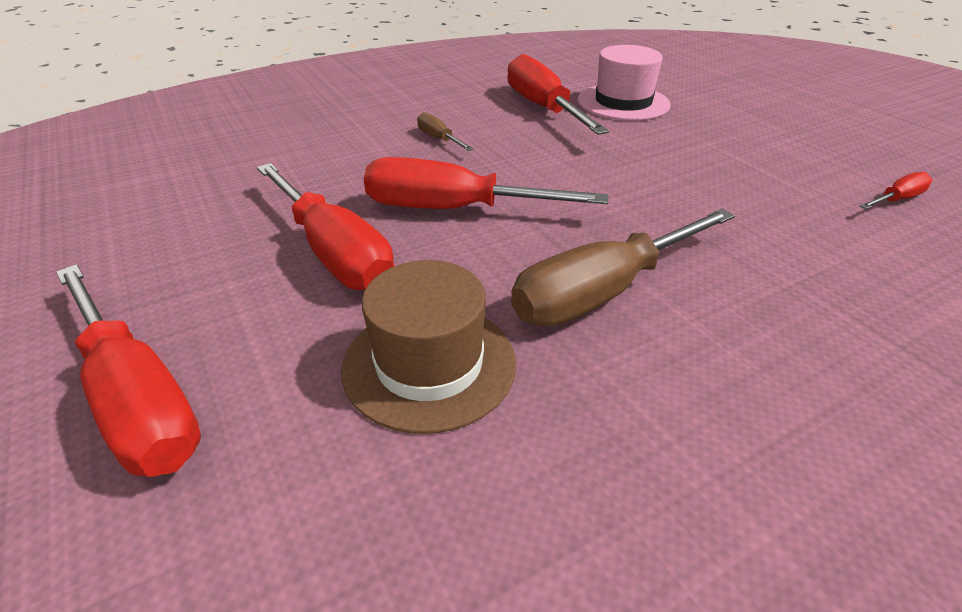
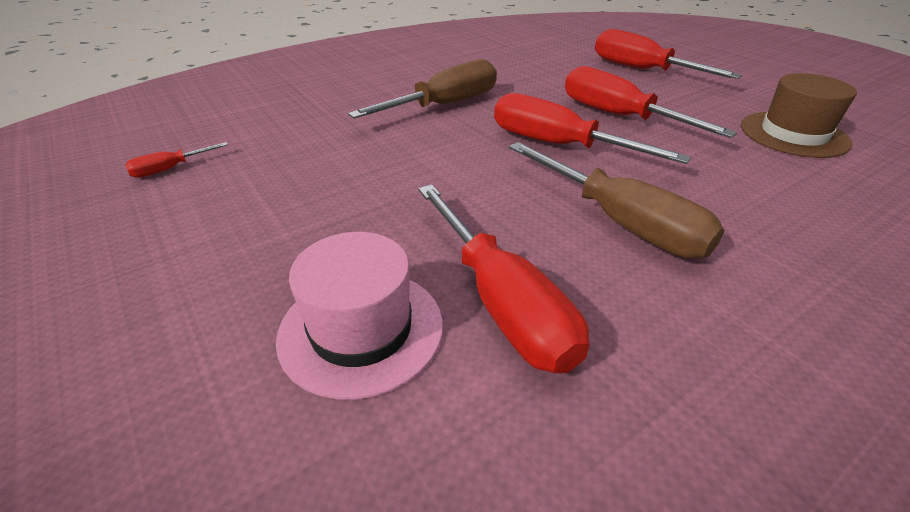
camera: 175 degrees right, 0 degrees up
brown hat [341,260,516,434] -> brown hat moved to [741,73,857,158]
red screwdriver [364,157,608,209] -> red screwdriver turned 150 degrees counterclockwise [494,93,691,164]
brown screwdriver [417,112,474,151] -> brown screwdriver [509,142,725,258], size x2.19

